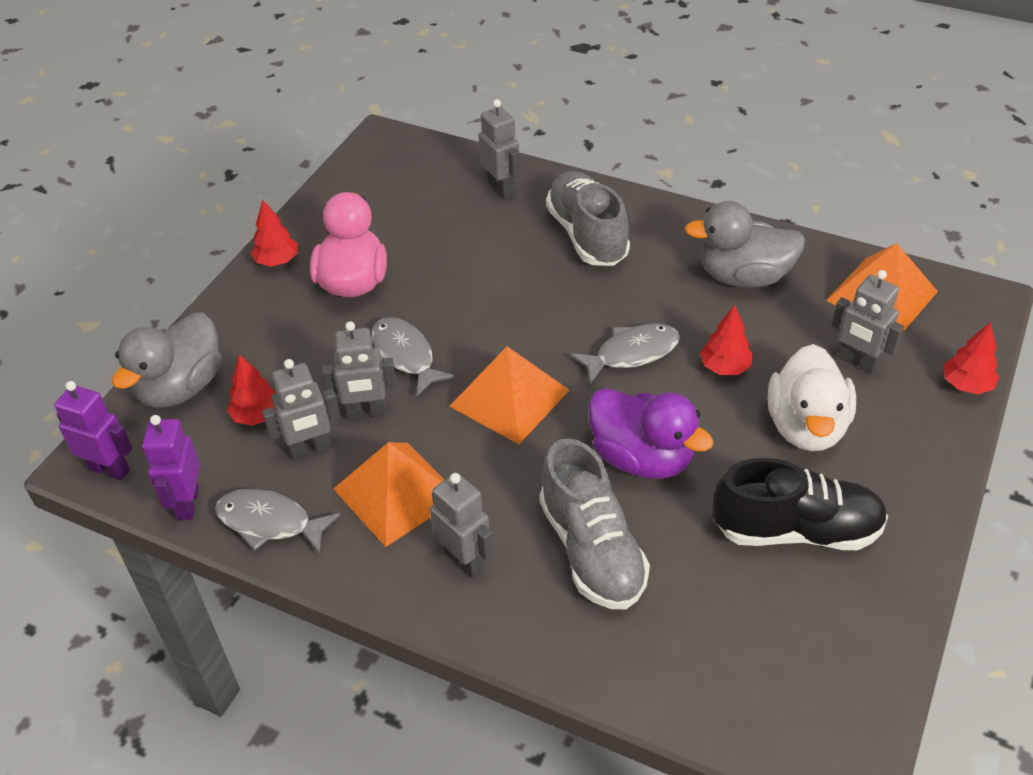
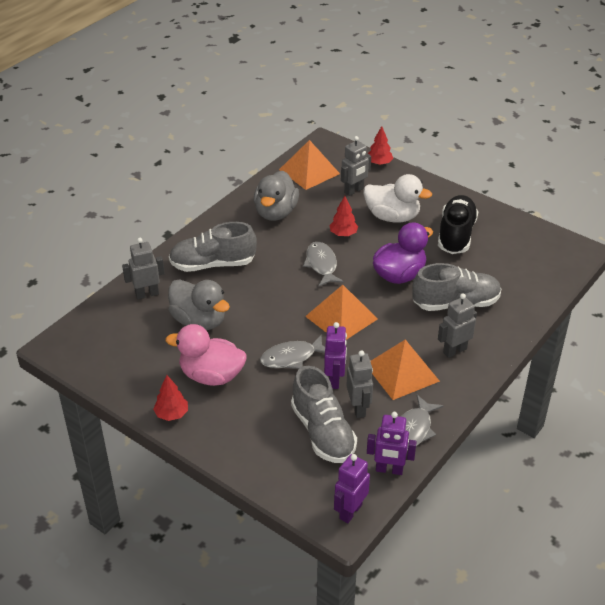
camera: 80 degrees left, 5 degrees down
grey duck [112,312,222,407] -> grey duck moved to [168,279,230,330]
red tree [227,354,277,426] -> grey shoe [291,366,357,463]
grey robot [322,321,397,419] -> purple robot [324,322,347,389]

